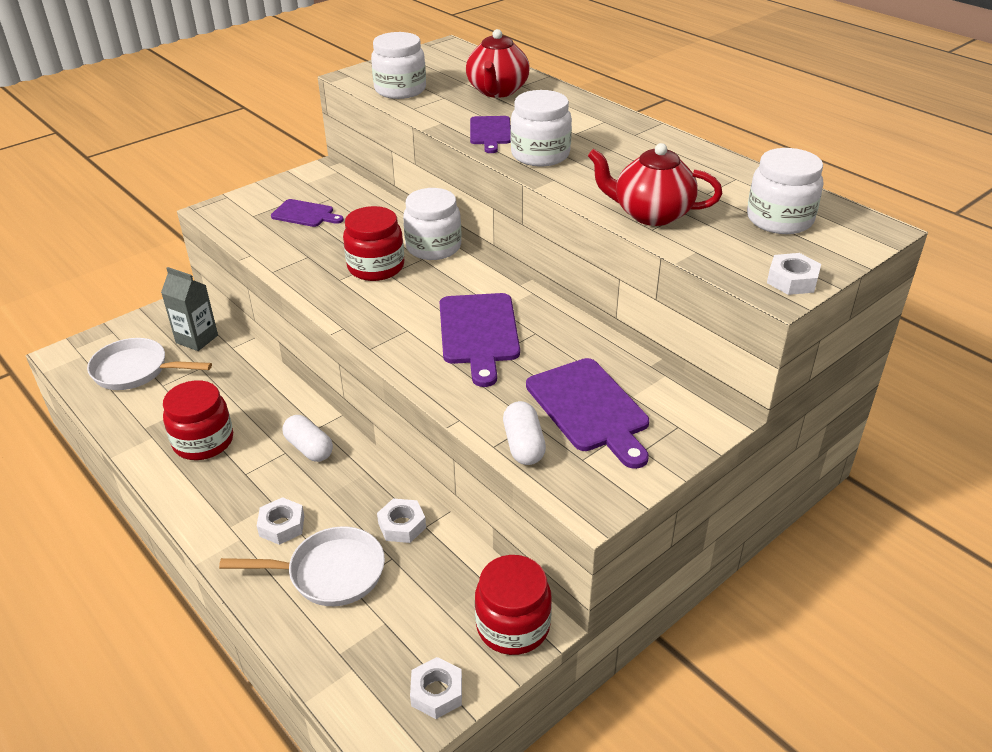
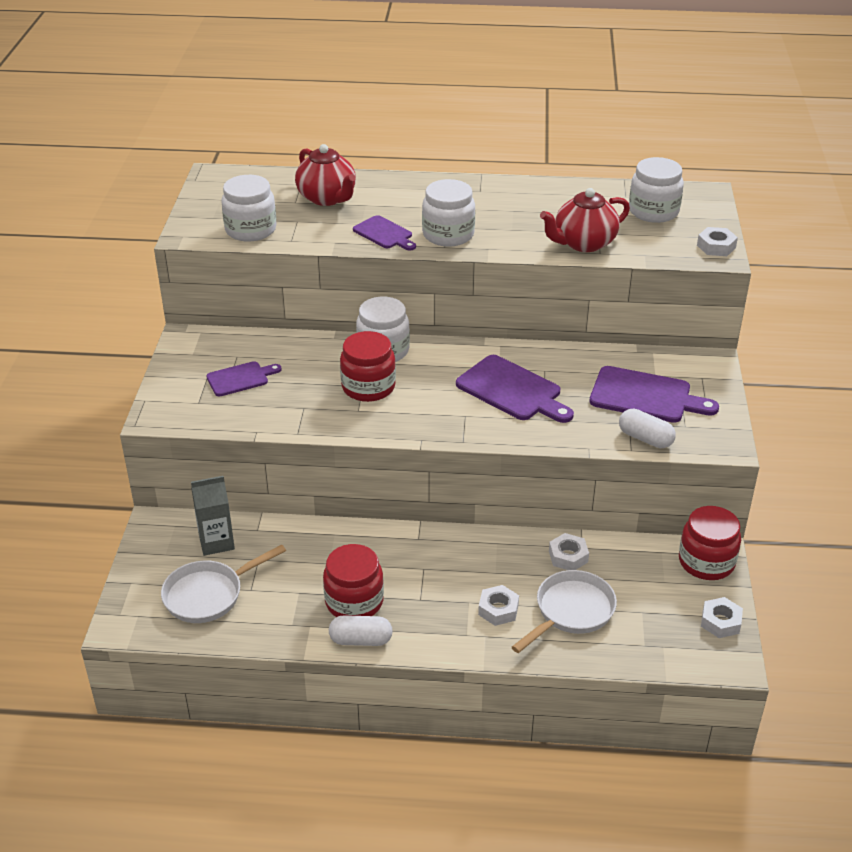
camera: 45 degrees left, 0 degrees up
white capsule [282,415,333,462] -> white capsule moved to [329,615,393,646]

